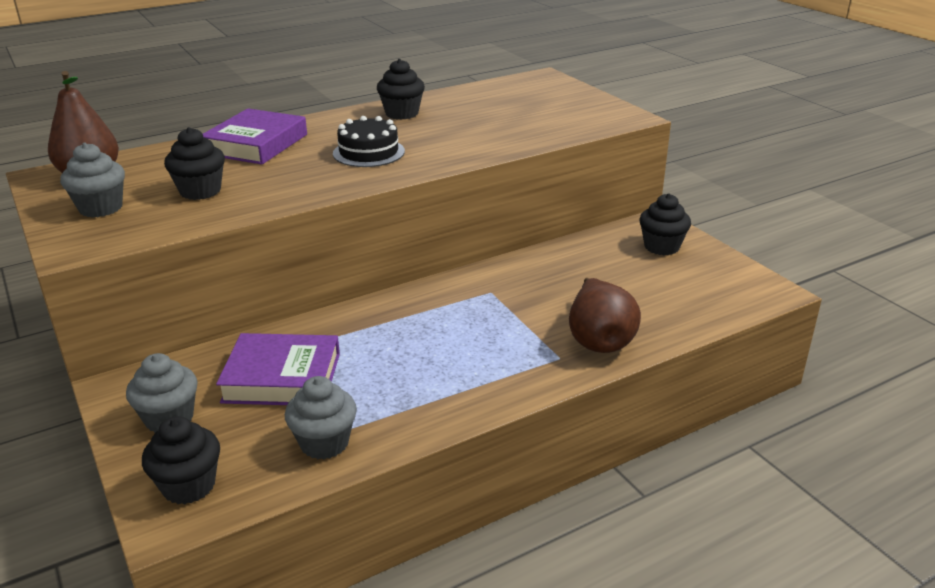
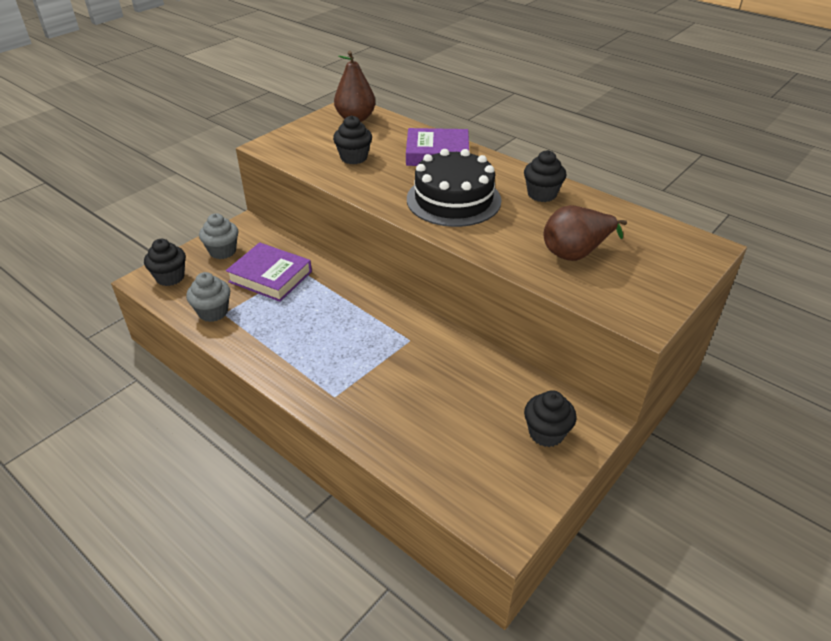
camera: 70 degrees right, 10 degrees up
grey cupcake [60,142,125,218] -> none
purple book [216,333,340,405] -> purple book turned 45 degrees counterclockwise [226,242,312,302]
black cake [333,116,405,167] -> black cake [407,149,502,227], size x1.65
brown pear [569,278,641,353] -> brown pear moved to [544,205,627,261]

